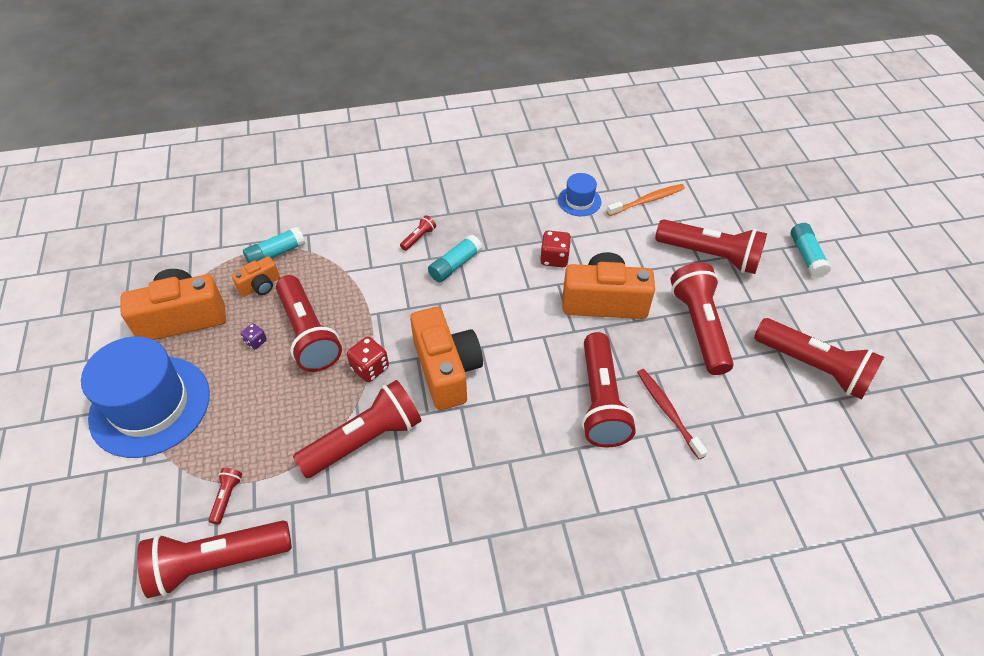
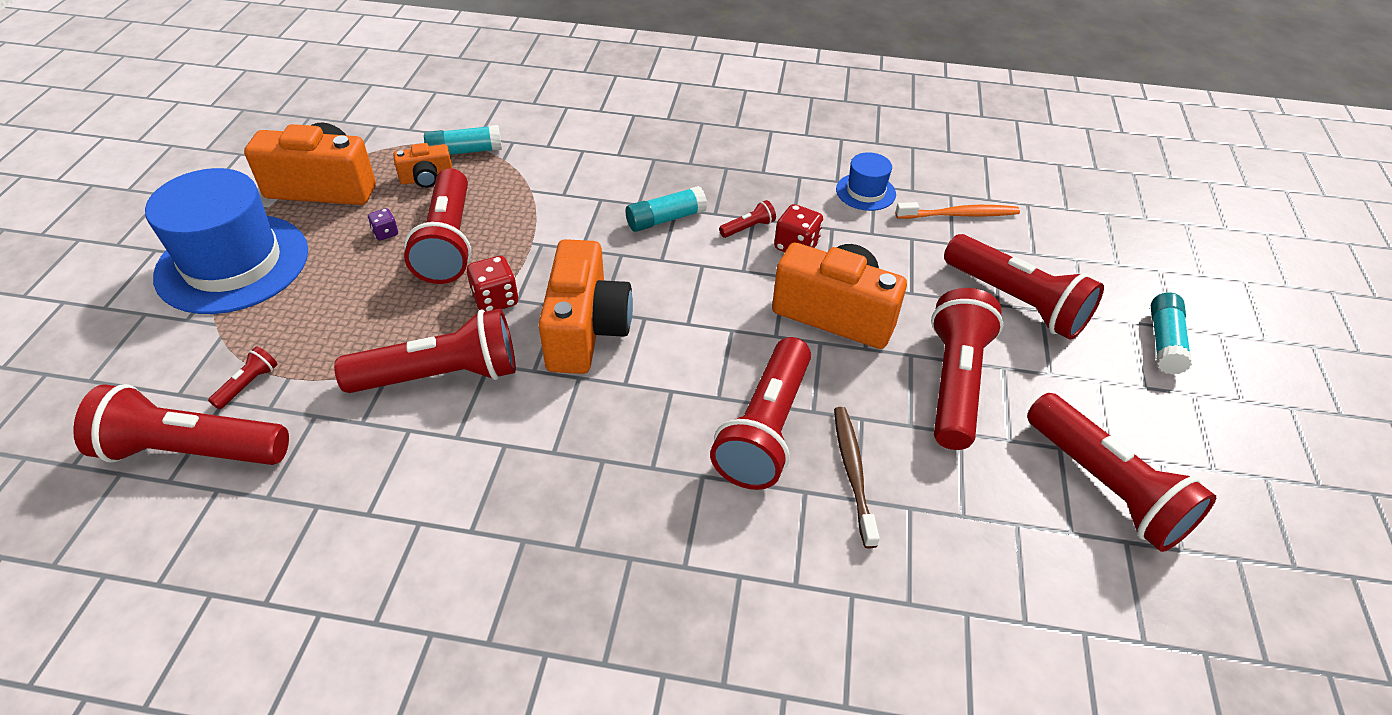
camera: 20 degrees right, 5 degrees down
red flashlight [400,215,436,251] -> red flashlight moved to [719,200,776,238]
red toothbrush [637,369,708,459] -> brown toothbrush [834,407,880,549]

